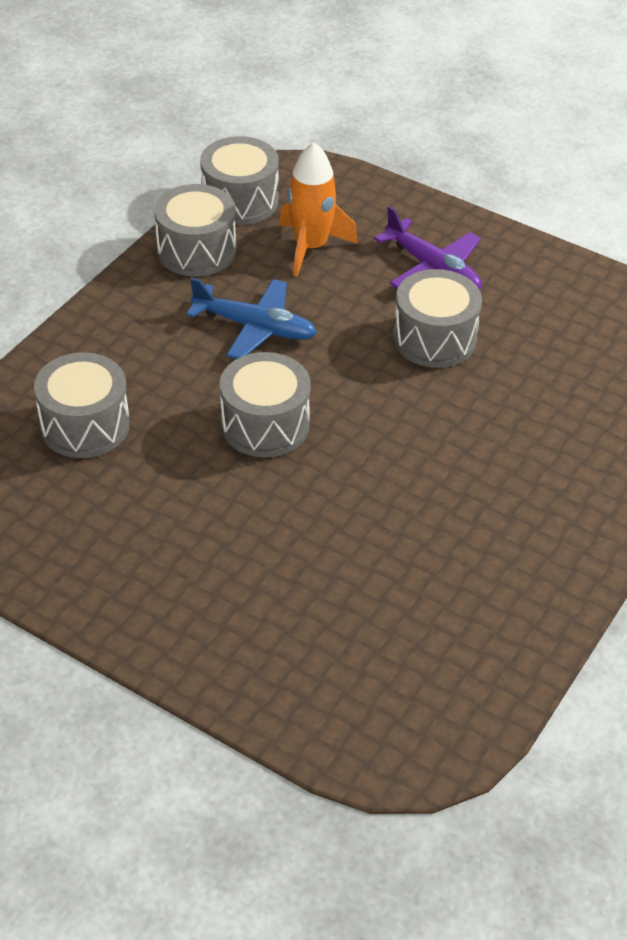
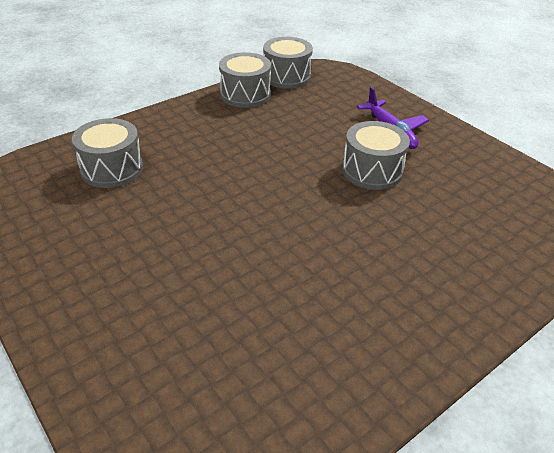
camera: 20 degrees right, 5 degrees down
blue plane [186,277,317,359] -> none
grey drum [220,352,311,457] -> none
orange rocket [279,142,358,277] -> none

